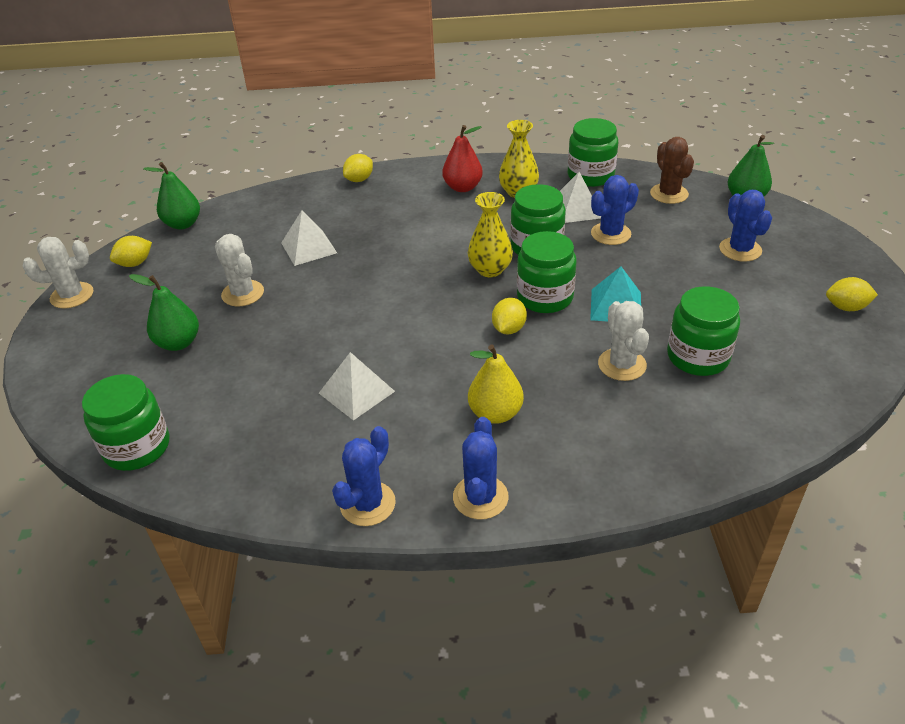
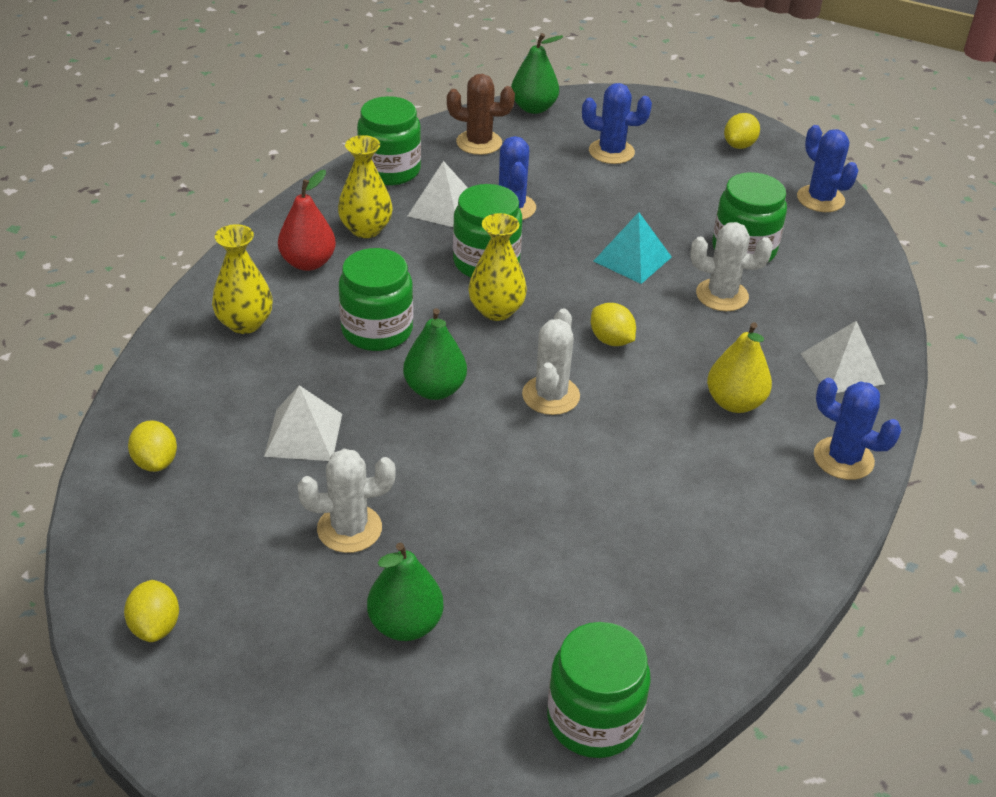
camera: 65 degrees left, 0 degrees up
white cactus [23,237,93,308] -> white cactus moved to [522,308,580,415]
green pear [143,162,200,229] -> green pear moved to [403,308,467,400]
white pyramid [319,352,395,420] -> white pyramid moved to [801,321,885,393]
blue cactus [332,426,396,526] -> blue cactus moved to [797,125,858,212]
yellow lemon [343,154,373,182] -> yellow lemon moved to [128,420,177,472]
green jar [517,231,576,313] -> green jar moved to [339,248,413,351]
none -> yellow vase [212,224,273,334]

